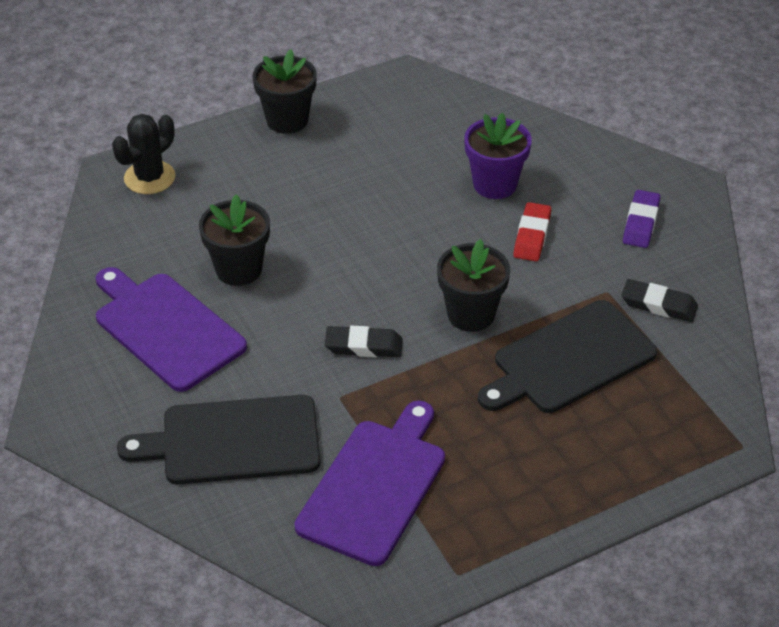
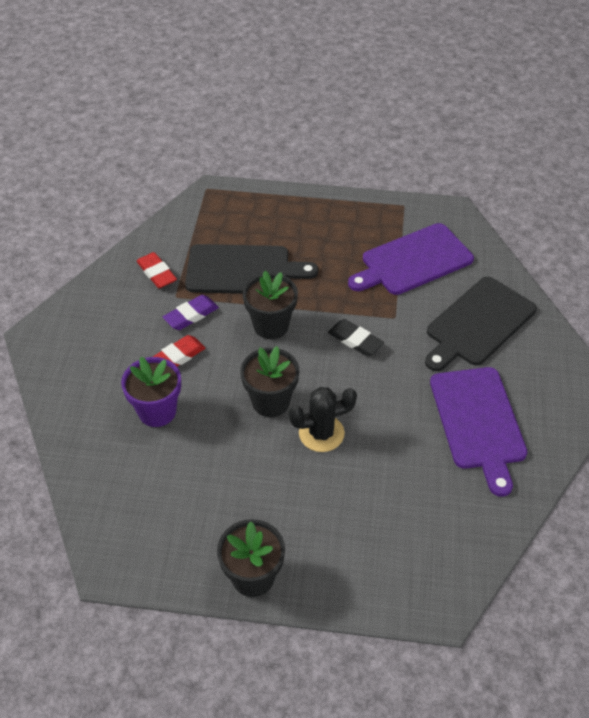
camera: 145 degrees left, 5 degrees up
black cactus [112,114,175,194] -> black cactus moved to [289,387,357,452]
black cutting board [117,395,321,485] -> black cutting board turned 105 degrees clockwise [425,277,537,371]
black flower pot [199,194,270,286] -> black flower pot moved to [240,346,299,417]
black eraser [622,279,698,322] -> red eraser [136,252,177,288]
purple eraser [623,190,660,248] -> purple eraser moved to [163,295,219,330]

